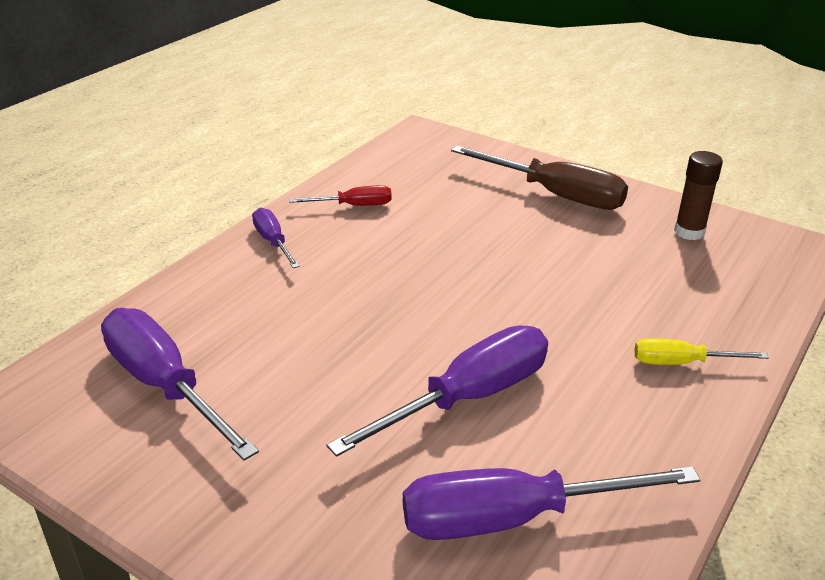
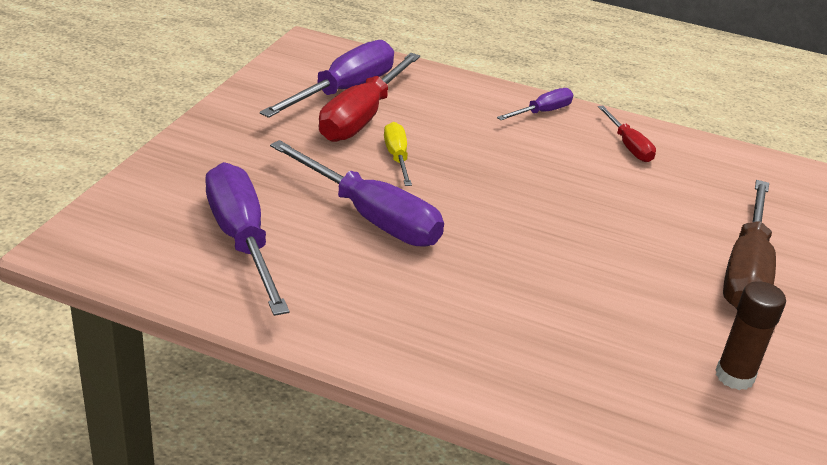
camera: 75 degrees right, 0 degrees up
yellow screwdriver [634,338,769,365] -> yellow screwdriver moved to [384,122,412,186]
none -> red screwdriver [319,53,420,142]

